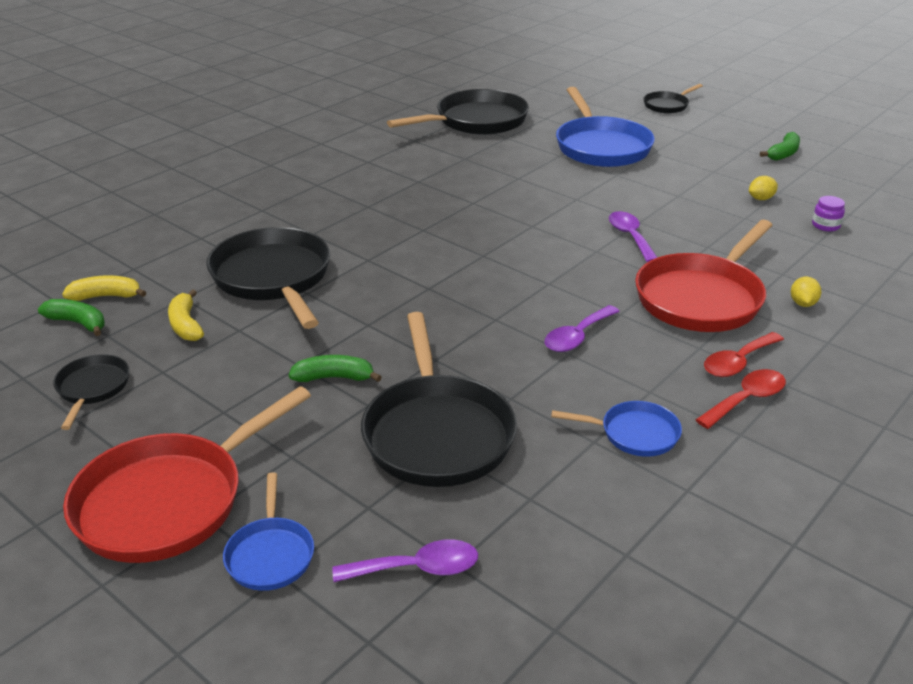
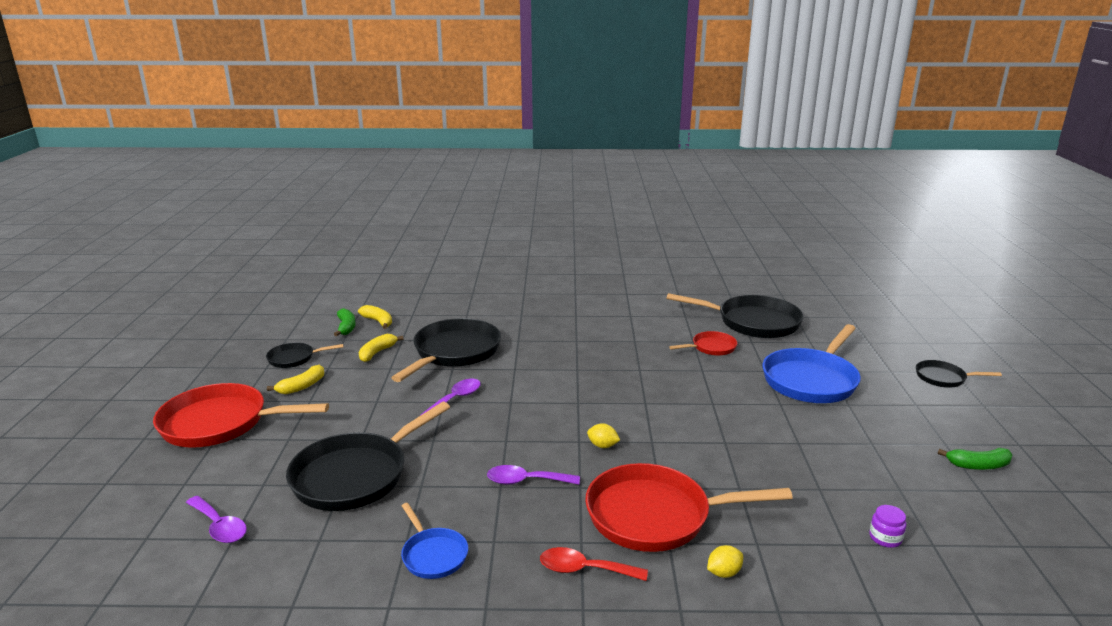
camera: 50 degrees right, 10 degrees down
black pan [53,354,129,430] -> black pan turned 150 degrees counterclockwise [266,342,344,368]
blue pan [223,472,314,591] -> none
green banana [289,355,382,382] -> none
purple spoon [609,211,658,262] -> purple spoon moved to [420,379,481,416]
red spoon [696,369,786,429] -> none
yellow lemon [749,176,778,200] -> yellow lemon moved to [587,423,620,448]
none -> yellow banana [267,365,324,394]
none -> red pan [669,331,737,356]

